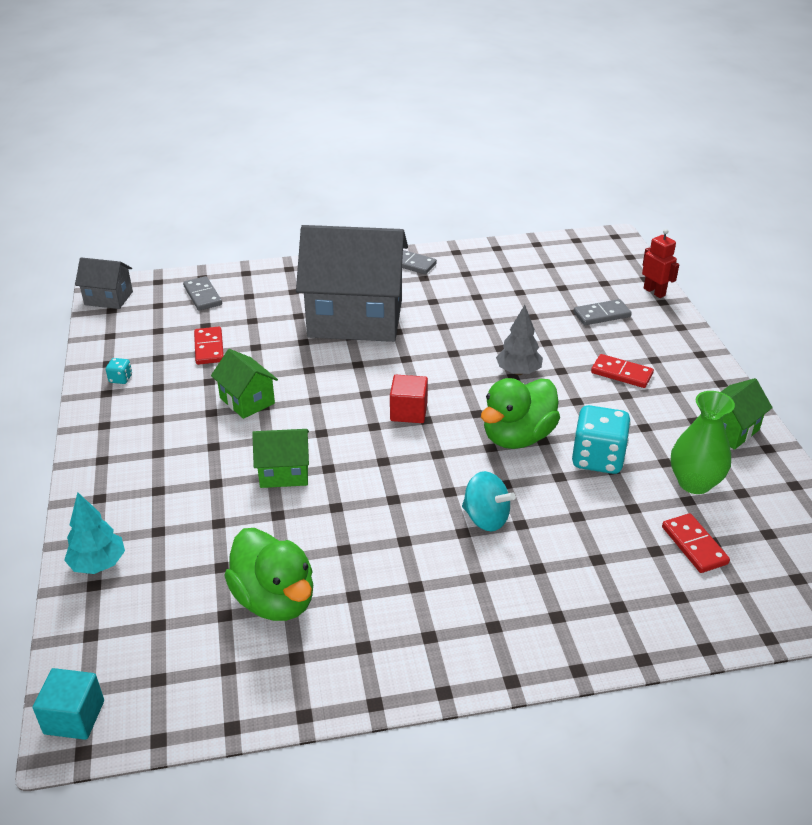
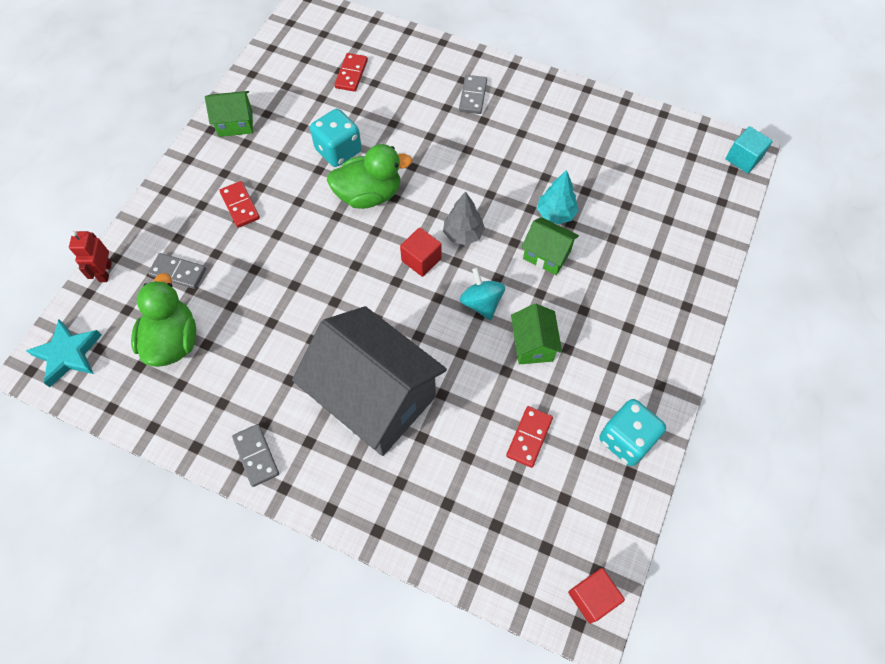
camera: 145 degrees left, 25 degrees up
turquoise tree [64,492,125,574] -> turquoise tree moved to [537,170,579,224]
grey house [75,257,133,309] -> red cube [568,568,625,624]
turquoise dice [106,358,132,384] -> turquoise dice [599,399,666,466], size x2.29
grey domino [183,276,222,311] -> grey domino moved to [459,75,487,114]
green duck [224,528,313,621] -> green duck moved to [131,273,196,367]
turquoise spinning top [462,471,516,531] -> turquoise spinning top moved to [460,268,505,320]
grey tree [496,305,543,375] -> grey tree moved to [443,191,485,245]
green vase [671,391,735,494] -> none
none -> turquoise star [26,320,102,387]

